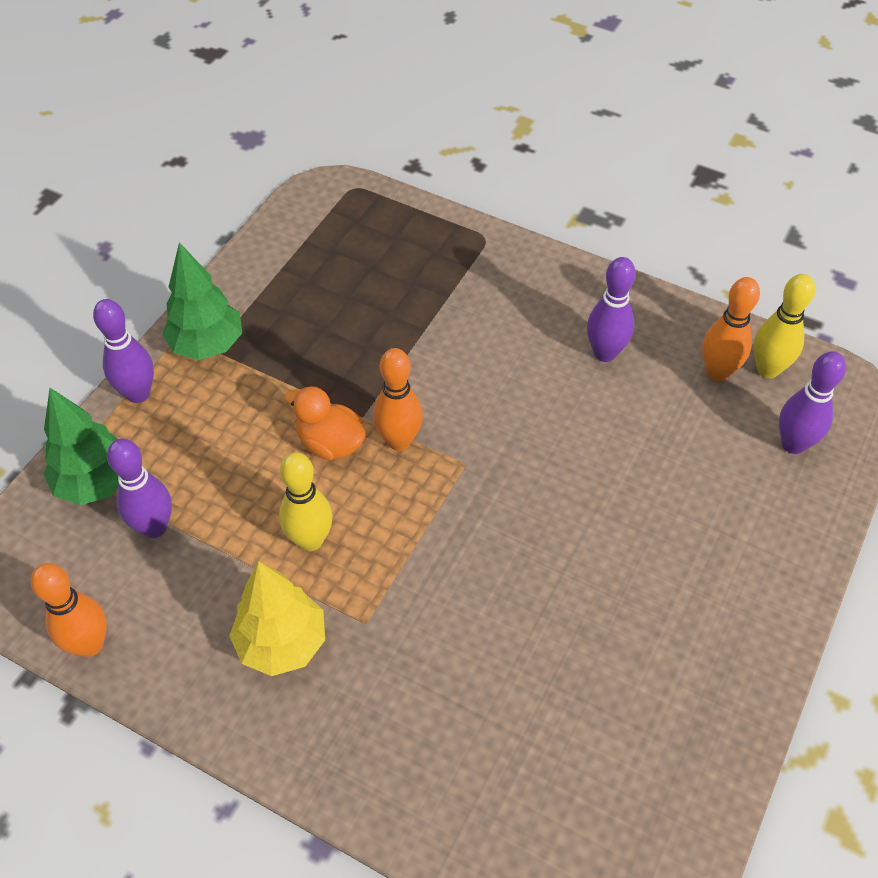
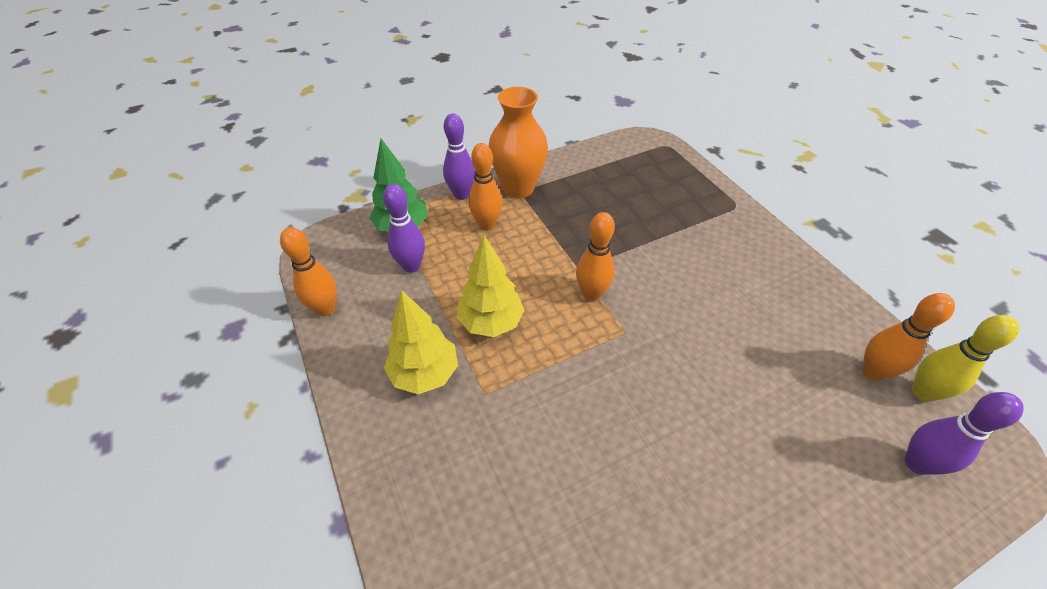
camera: 35 degrees right, 5 degrees down
green tree [162,242,242,360] -> orange vase [489,87,548,198]
yellow bowling pin [279,452,333,551] -> yellow tree [457,235,524,337]
orange duck [284,386,366,460] -> none
purple bowling pin [587,257,636,362] -> none
none -> orange bowling pin [469,143,502,231]

